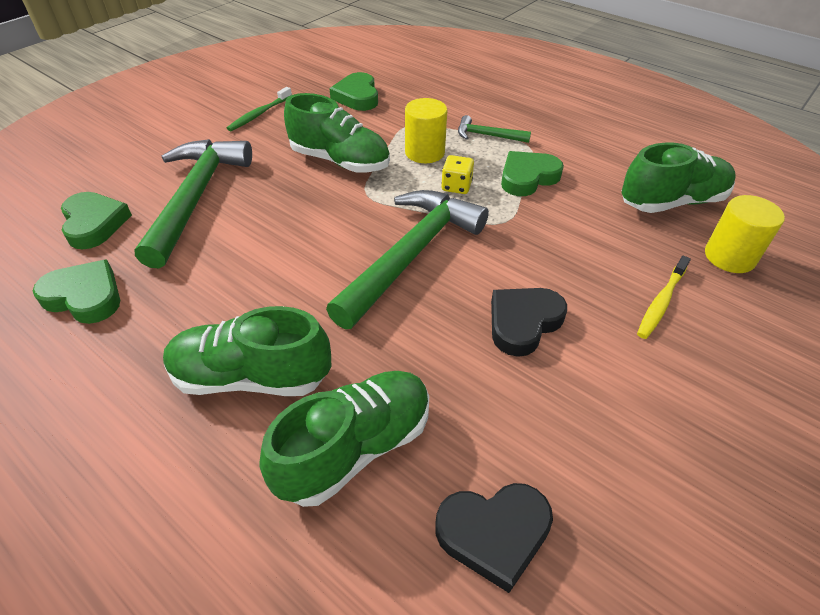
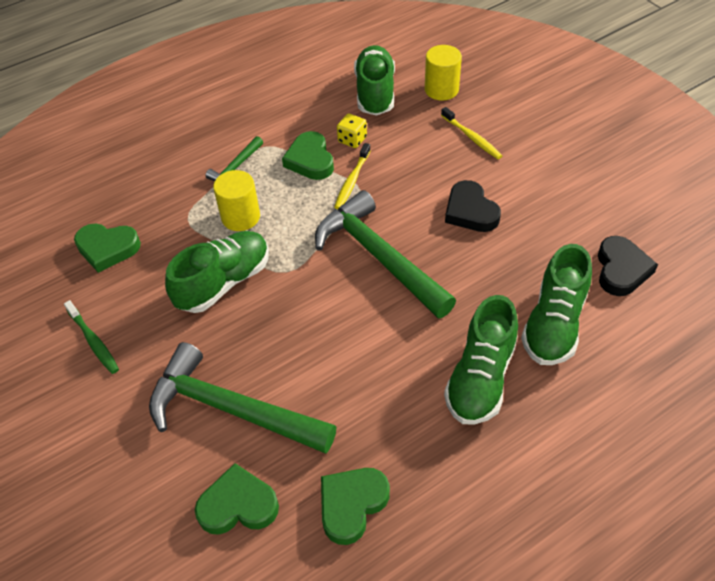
camera: 70 degrees left, 5 degrees up
green shoe [259,371,429,507] -> green shoe turned 135 degrees counterclockwise [521,244,592,365]
yellow dice [441,155,474,194] -> yellow dice moved to [337,113,367,148]
none -> yellow toothbrush [334,143,371,209]

